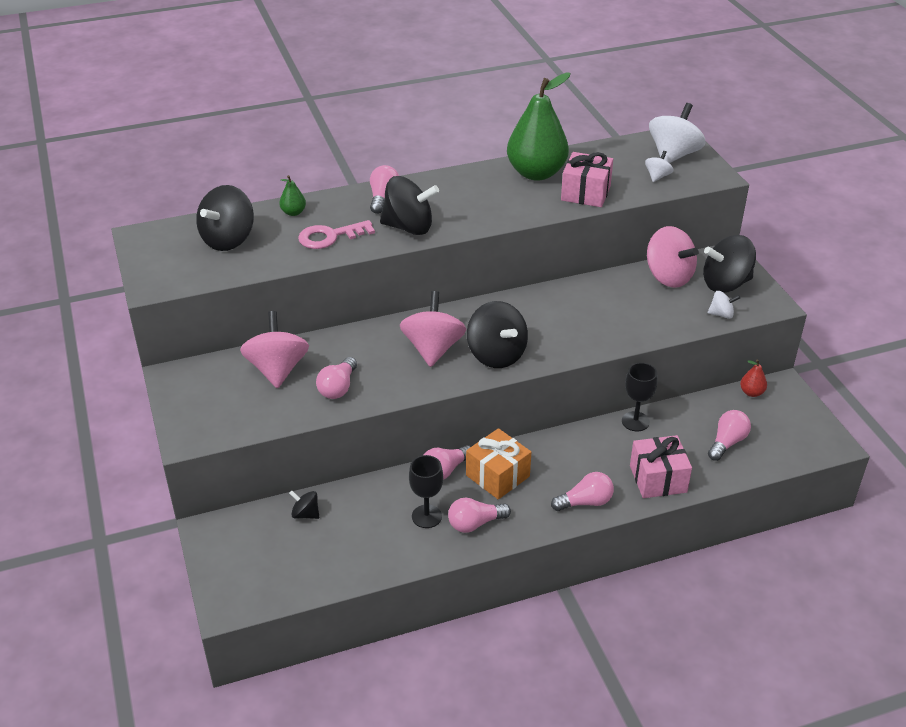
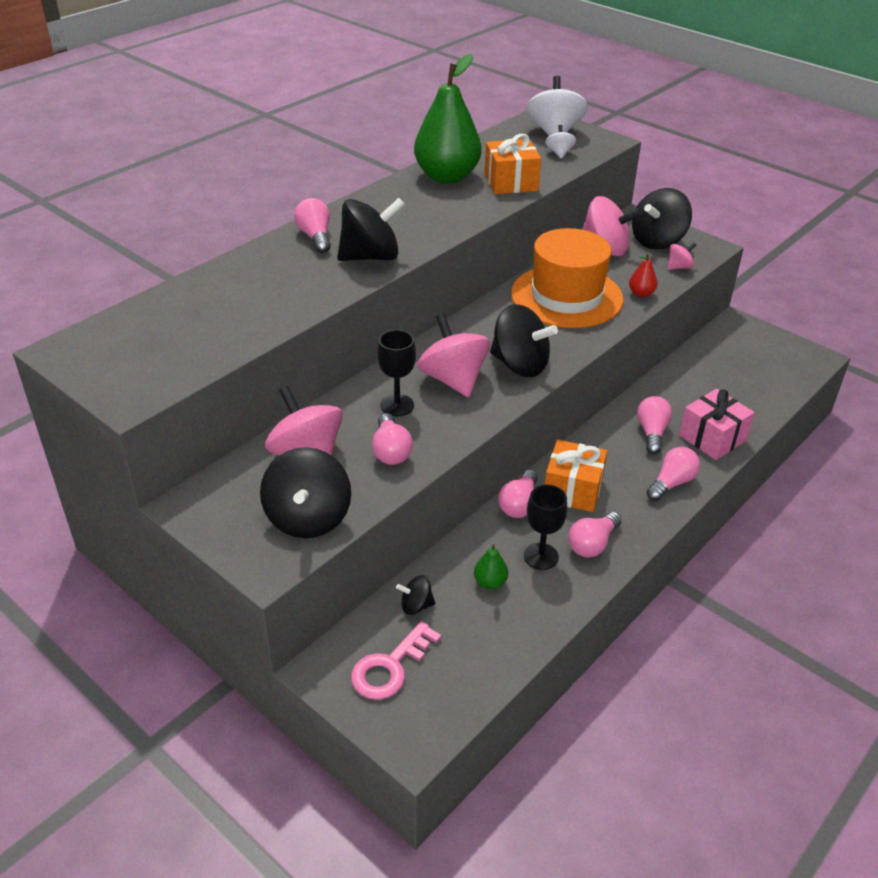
camera: 30 degrees left, 0 degrees up
black spinning top [196,185,254,251] -> black spinning top moved to [260,447,351,538]
green pear [279,175,306,216] -> green pear moved to [474,544,508,589]
pink key [298,220,375,249] -> pink key moved to [351,621,441,700]
pink gift [561,152,613,207] -> orange gift [484,134,541,194]
black goblet [622,363,658,431] -> black goblet moved to [377,330,416,416]
white spinning top [708,291,740,319] -> pink spinning top [668,243,696,270]
pink light bulb [708,410,751,461] -> pink light bulb moved to [637,396,672,454]
red pear [740,359,767,397] -> red pear moved to [629,253,658,297]
none -> orange hat [511,228,624,328]

